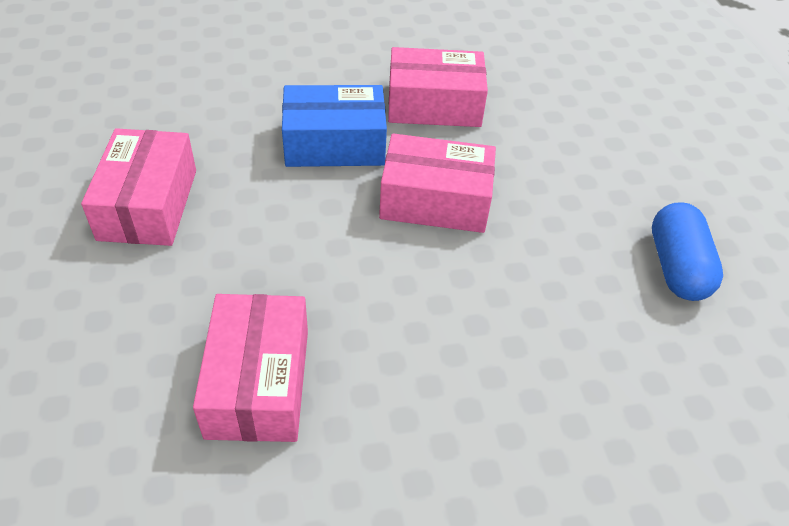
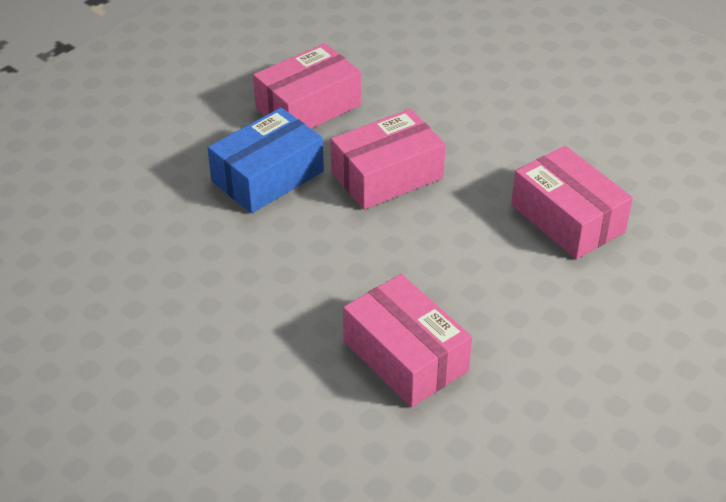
camera: 35 degrees left, 5 degrees down
pink box [81,128,196,246] -> pink box moved to [511,146,633,259]
blue capsule [652,203,723,301] -> none

